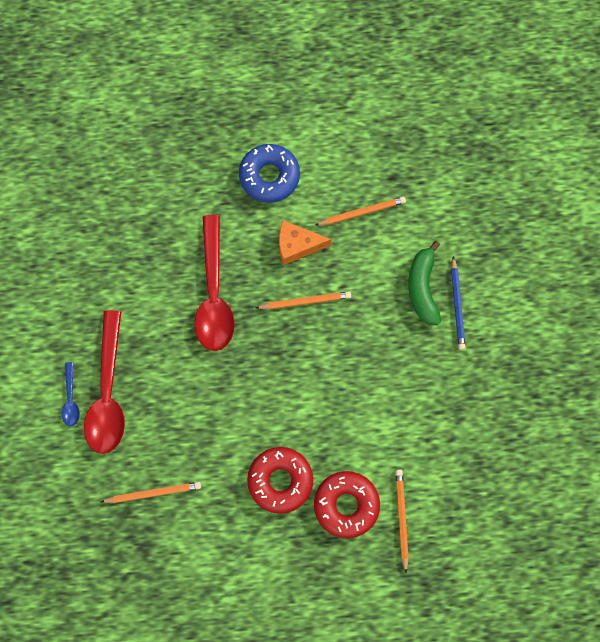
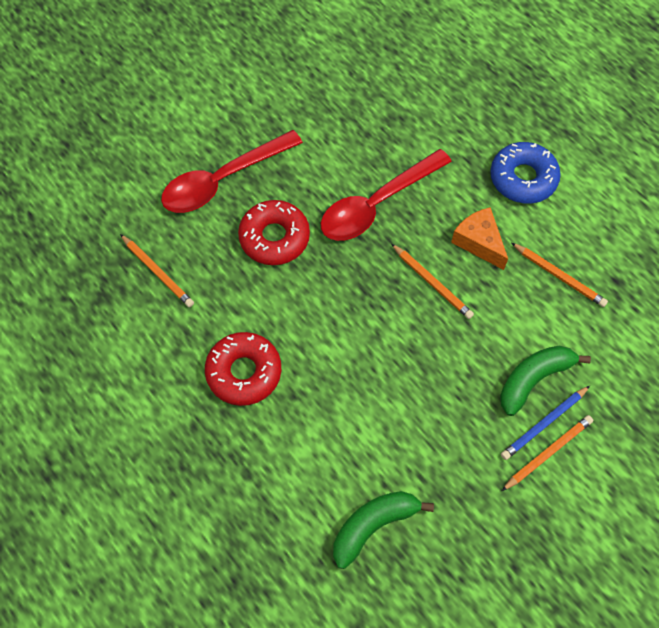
camera: 55 degrees right, 10 degrees down
blue spoon [62,362,80,426] -> none
red donut [314,471,380,538] -> red donut moved to [238,200,310,265]
orange pencil [395,469,409,573] -> orange pencil moved to [502,415,593,491]
none -> green banana [333,491,434,569]

